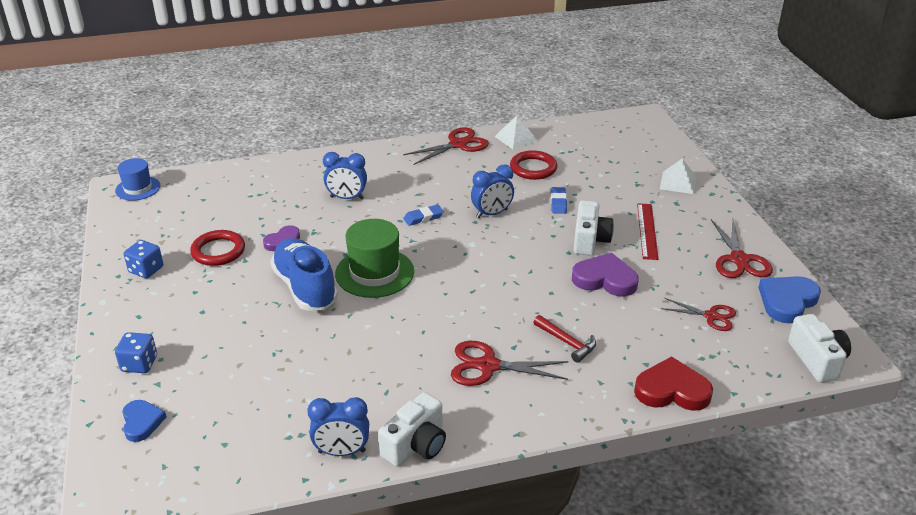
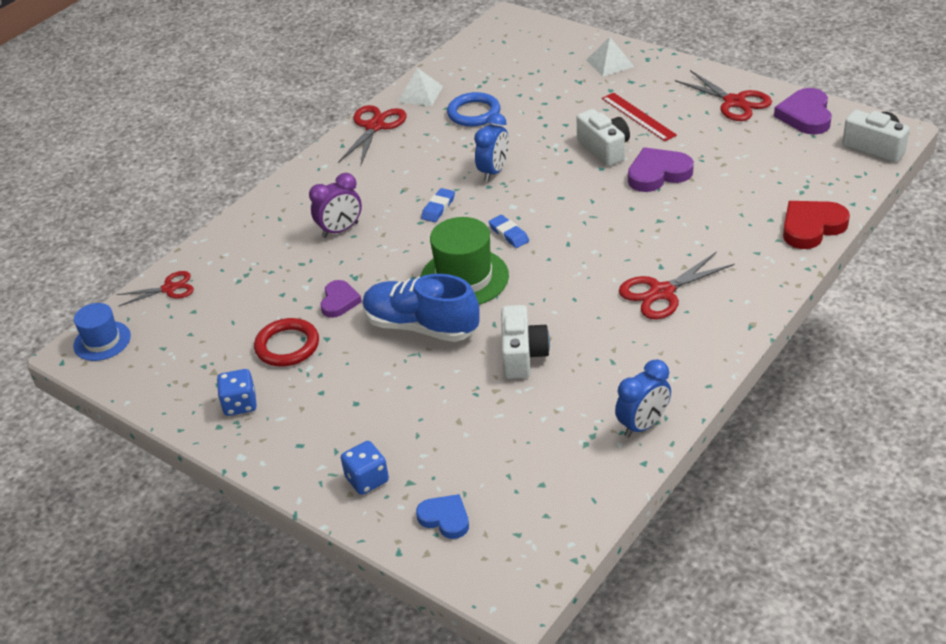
camera: 35 degrees left, 5 degrees up
blue clock [323,152,367,200] -> purple clock [309,173,362,238]
white camera [378,392,446,467] -> white camera moved to [501,305,550,379]
red ring [510,150,557,180] -> blue ring [447,92,500,127]
red hammer [533,315,596,363] -> none
blue eraser [551,187,567,214] -> blue eraser moved to [489,215,529,248]
red scissors [661,298,736,331] -> red scissors moved to [116,271,194,307]
blue heart [758,276,821,323] -> purple heart [774,88,832,135]

